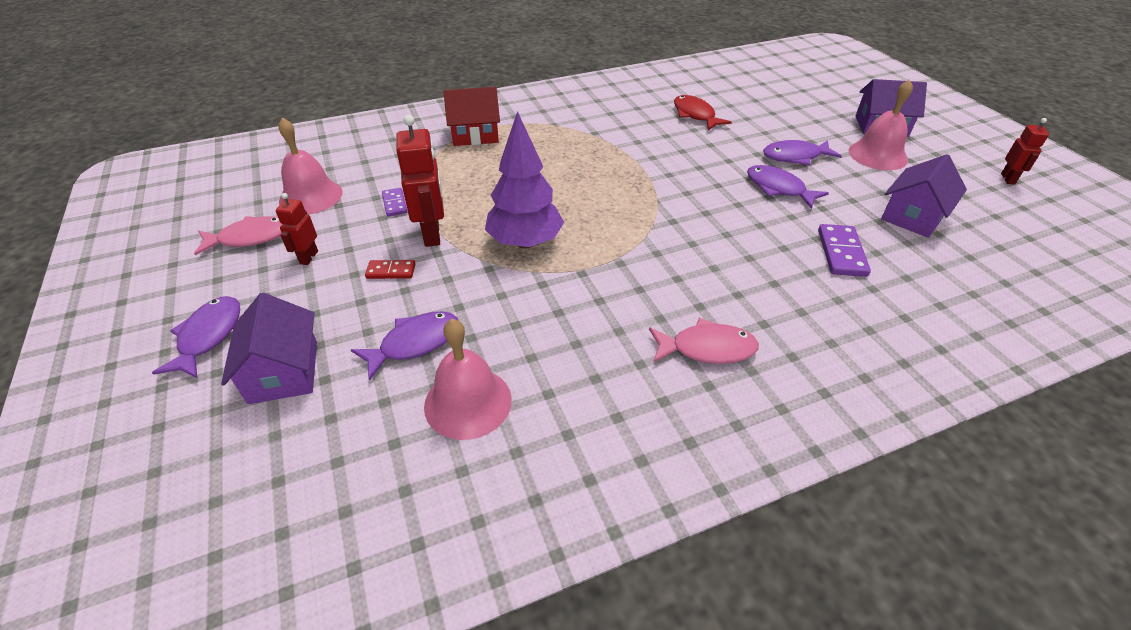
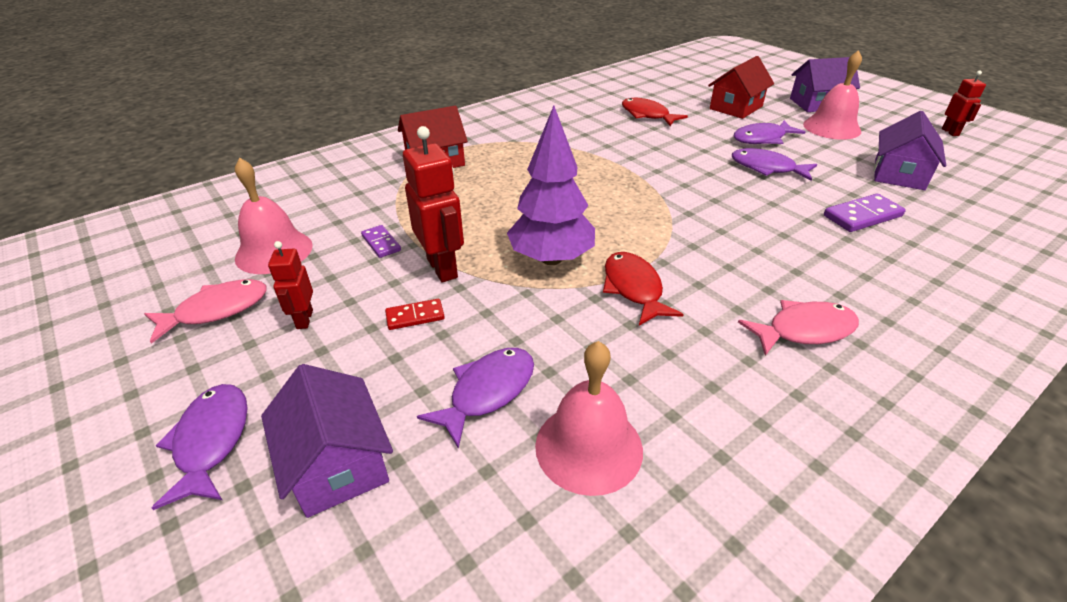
camera: 15 degrees left, 5 degrees down
purple domino [818,224,871,277] -> purple domino turned 75 degrees clockwise [824,194,906,232]
none -> red fish [603,252,684,326]
none -> red house [708,56,774,119]

